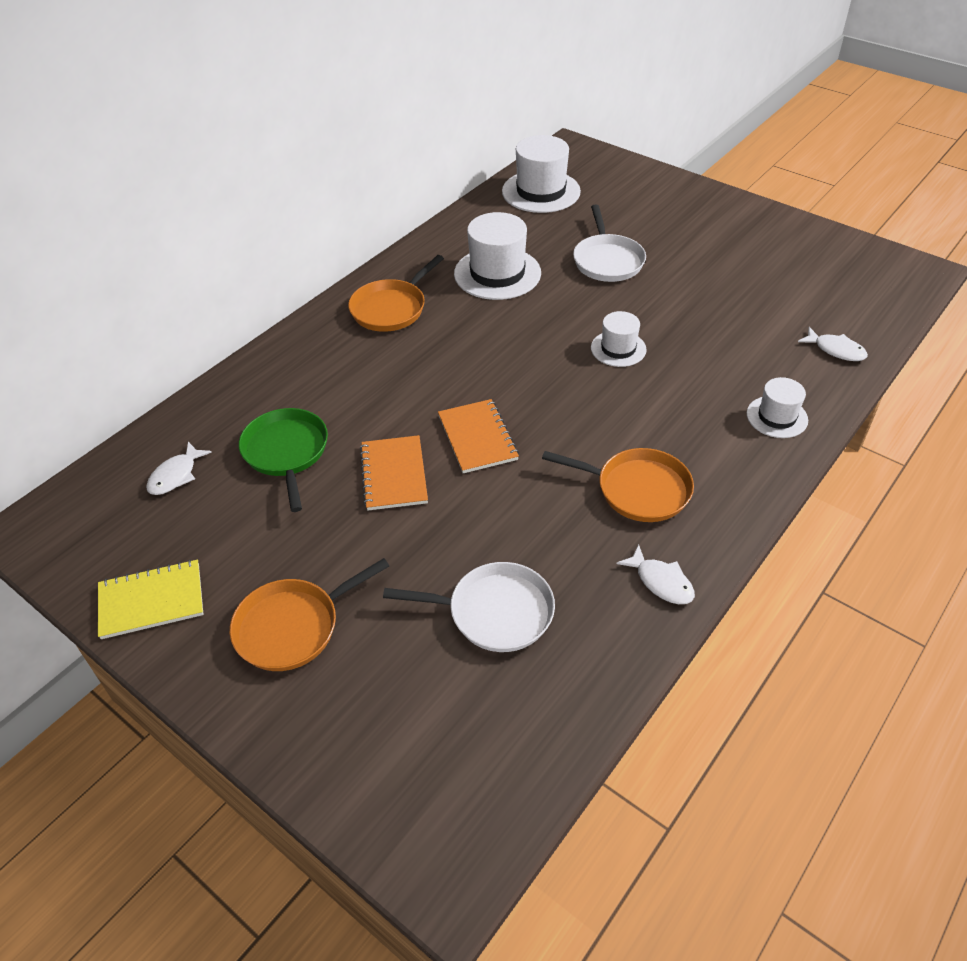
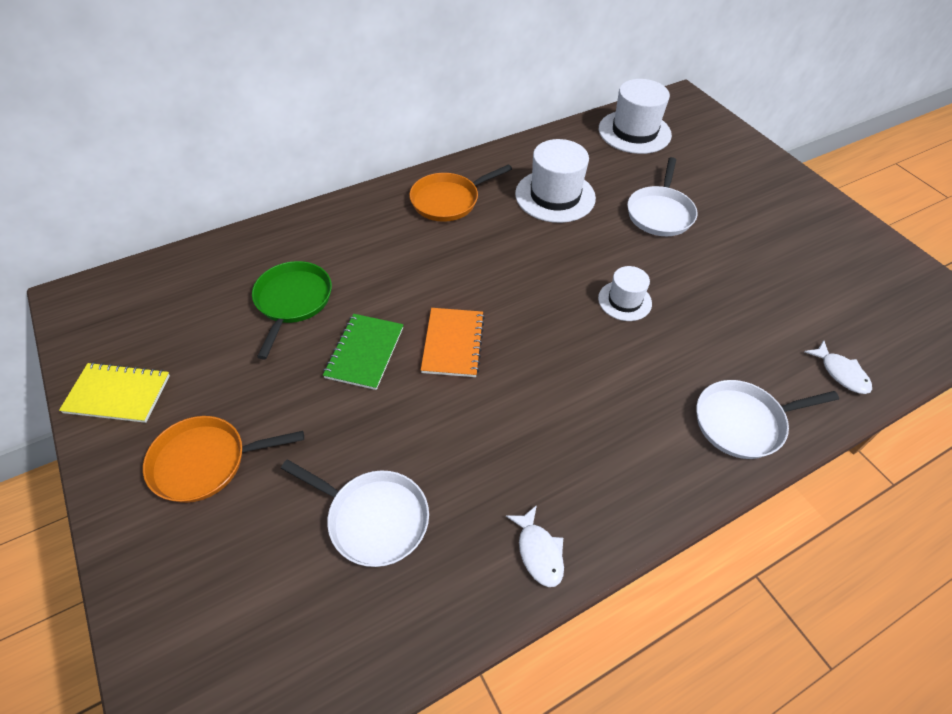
camera: 20 degrees right, 5 degrees up
white fish [146,442,212,495] -> none
orange notebook [360,435,428,510] -> green notebook [323,314,403,390]
orange pan [542,448,694,522] -> none
white hat [747,377,808,438] -> white pan [697,380,839,459]

